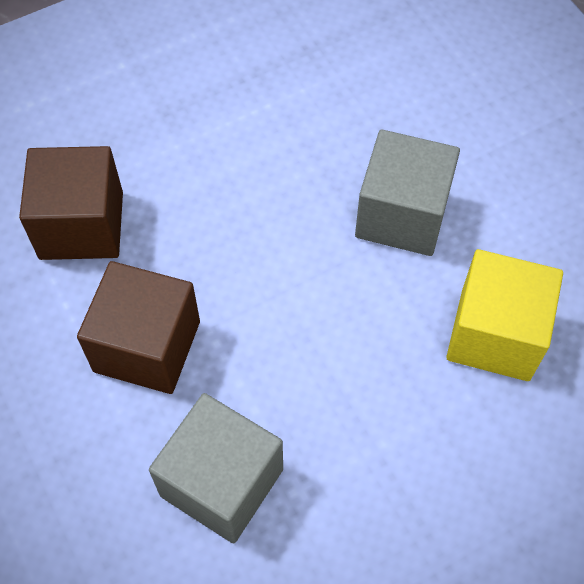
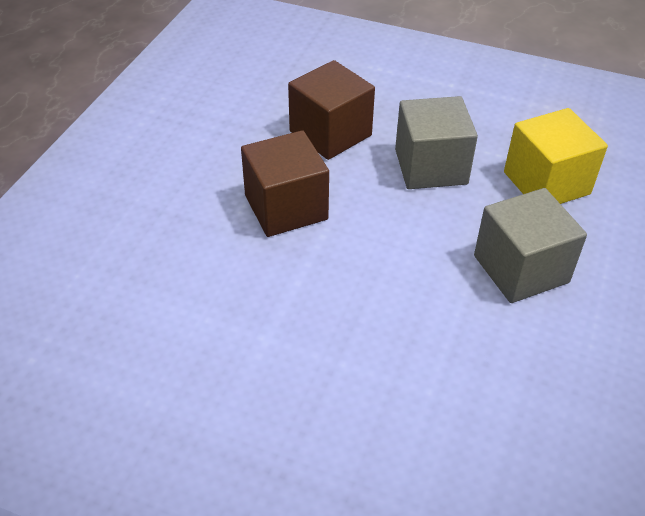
camera: 50 degrees right, 15 degrees down
grey cube [149,393,283,543] -> grey cube moved to [395,96,478,189]
yellow cube [446,249,563,381] -> yellow cube moved to [504,108,608,204]

